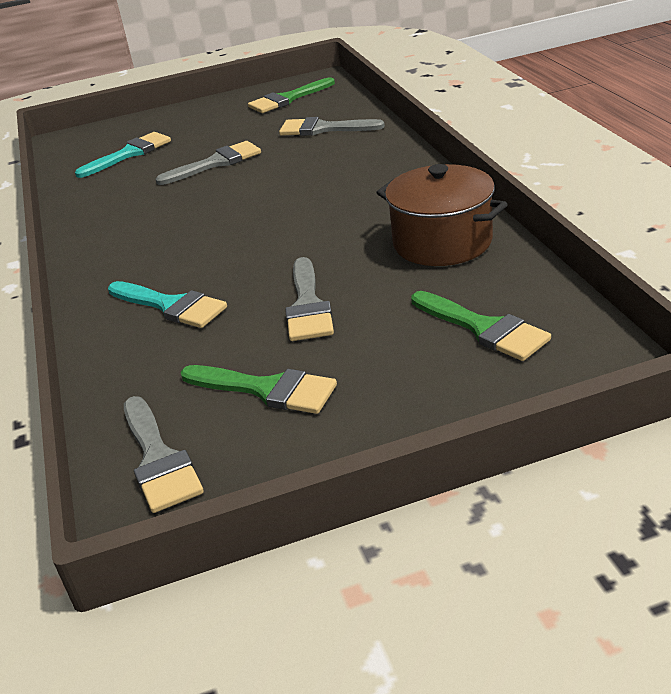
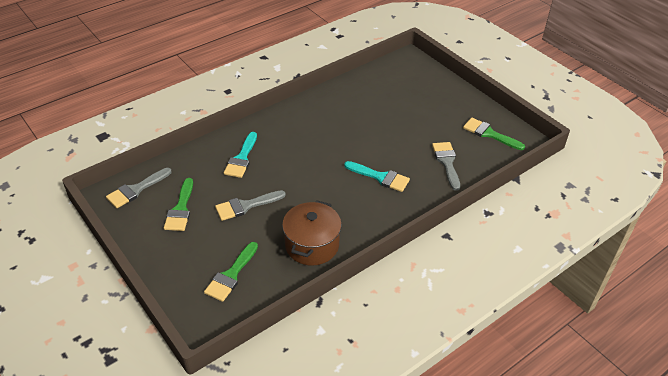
camera: 65 degrees right, 10 degrees up
turquoise brush [75,132,171,178] -> turquoise brush moved to [344,161,410,192]
grey brush [155,141,261,185] -> none

